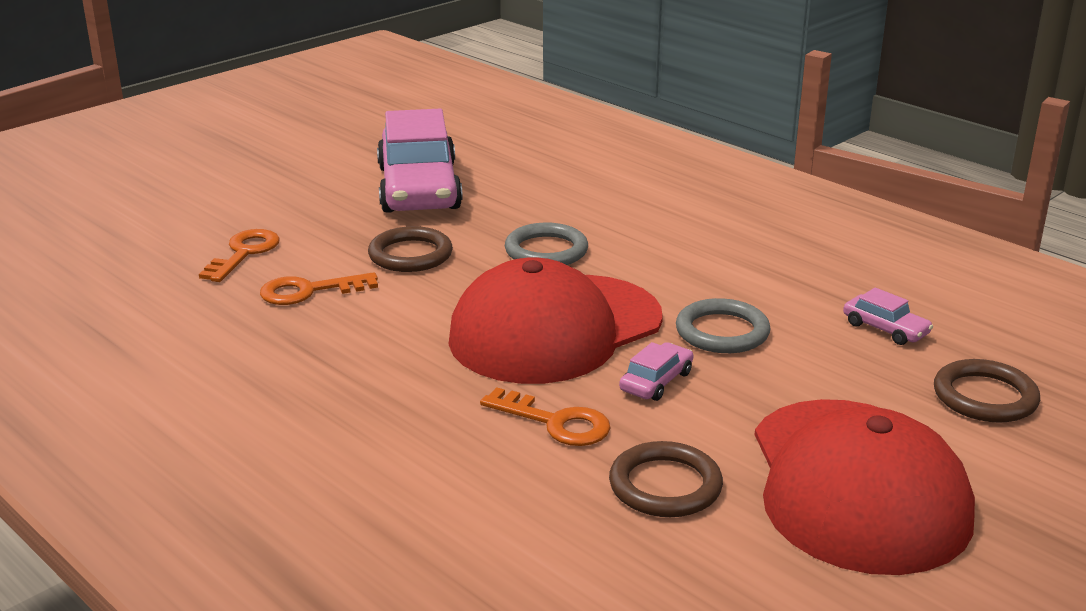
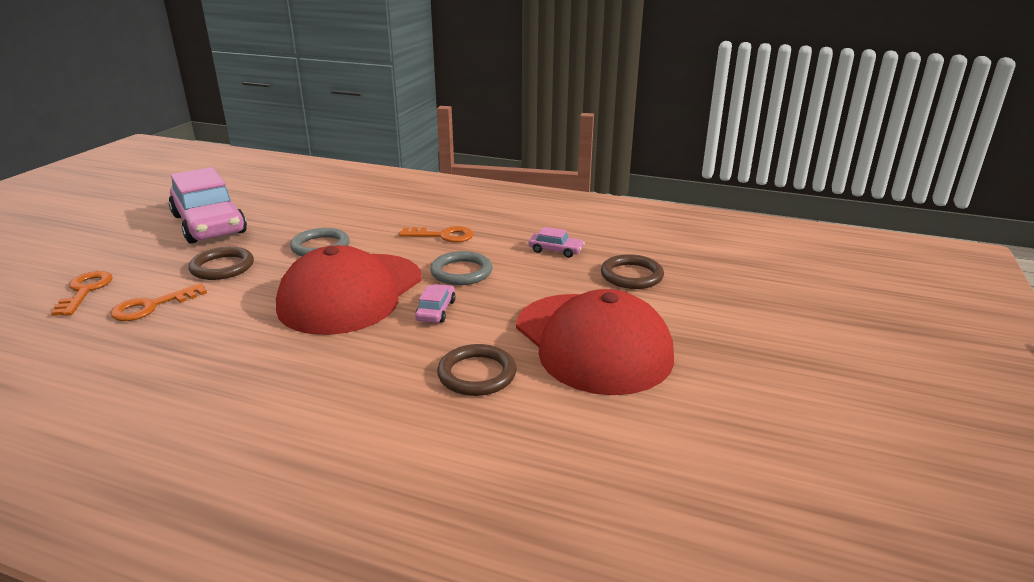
camera: 25 degrees left, 0 degrees up
orange key [480,387,610,446] -> orange key moved to [399,226,474,243]

